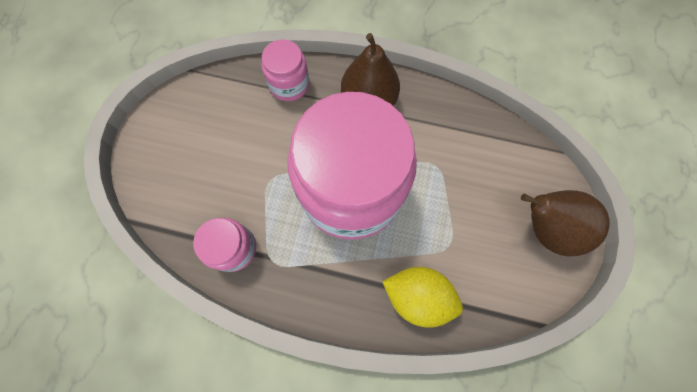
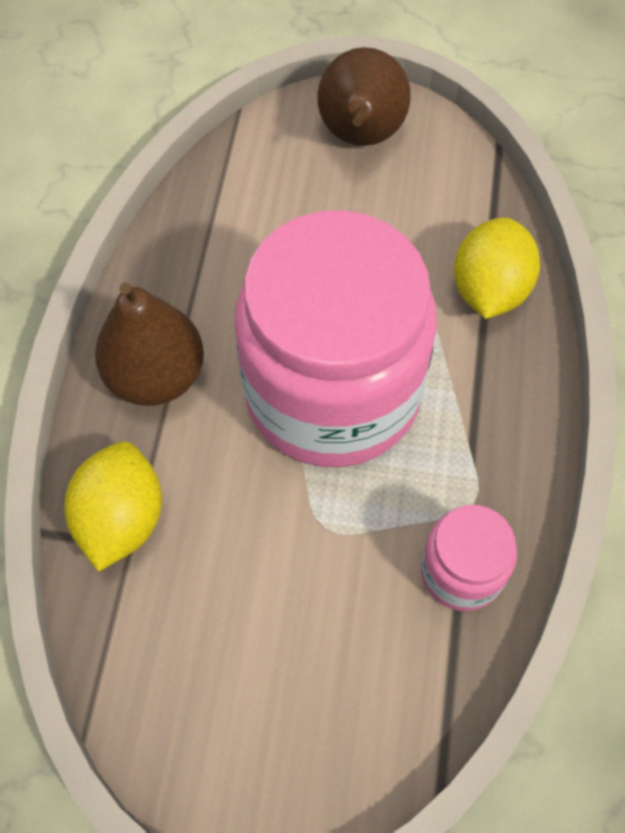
camera: 95 degrees left, 10 degrees down
pink jar [262,39,309,101] -> yellow lemon [64,441,162,572]

